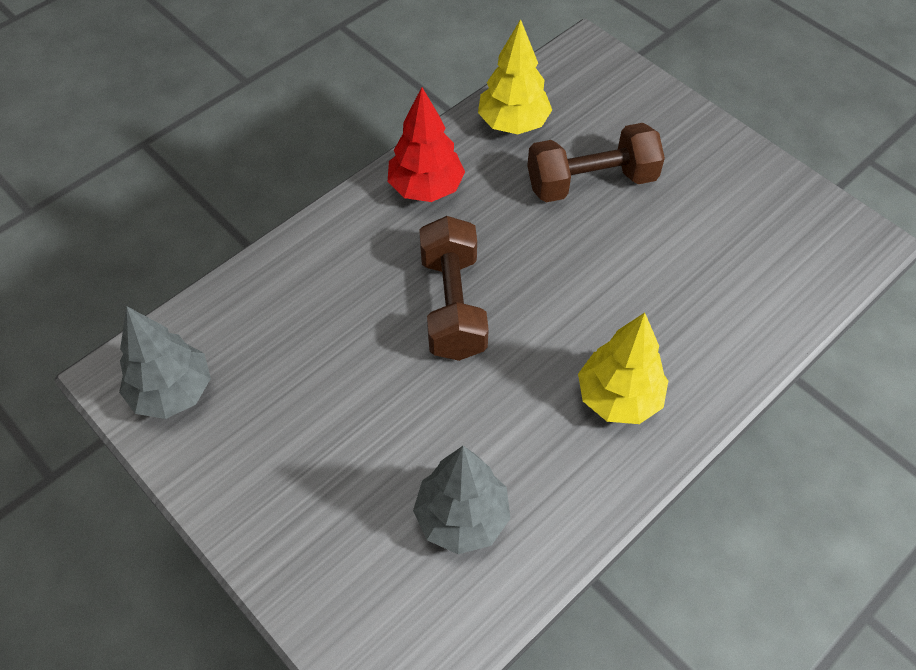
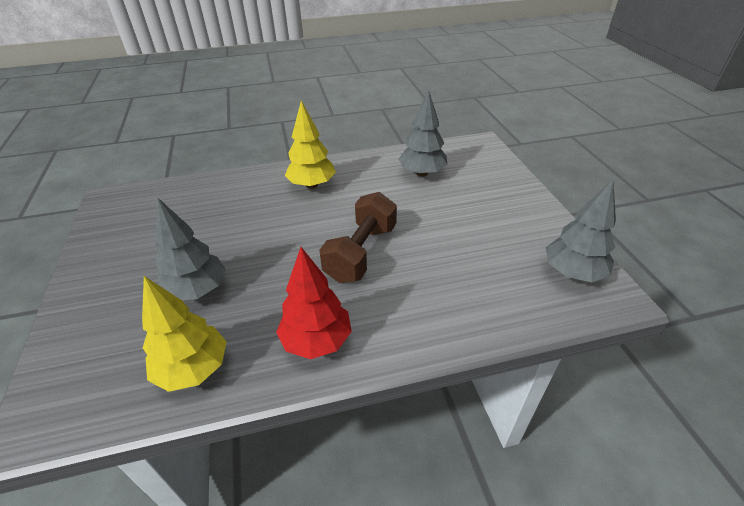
camera: 150 degrees left, 15 degrees down
brown dumbbell [527,123,665,202] -> grey tree [155,197,226,301]

